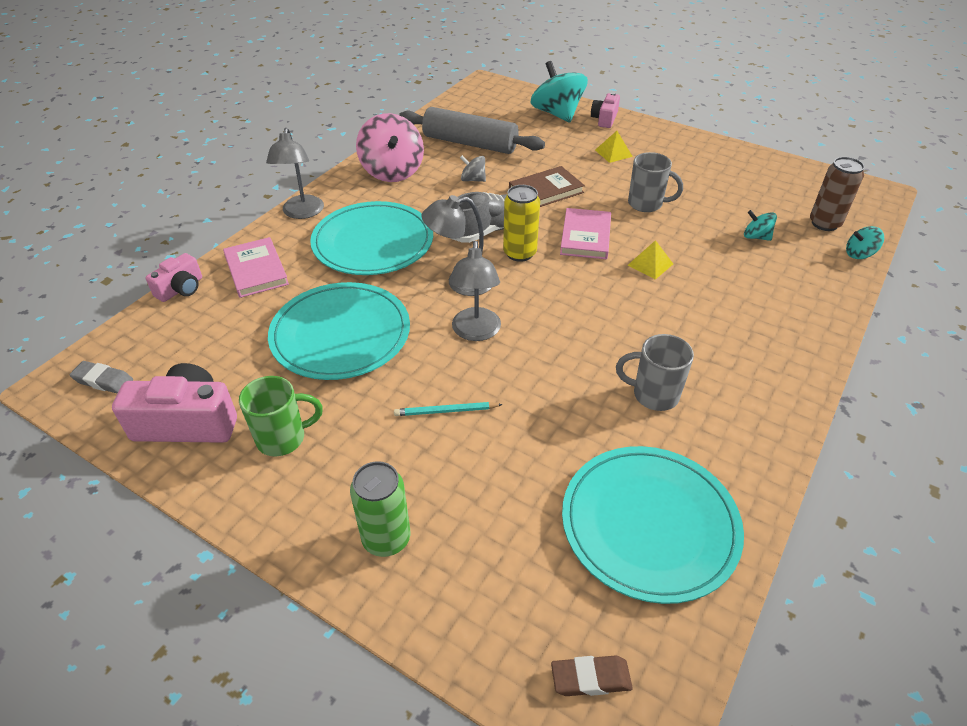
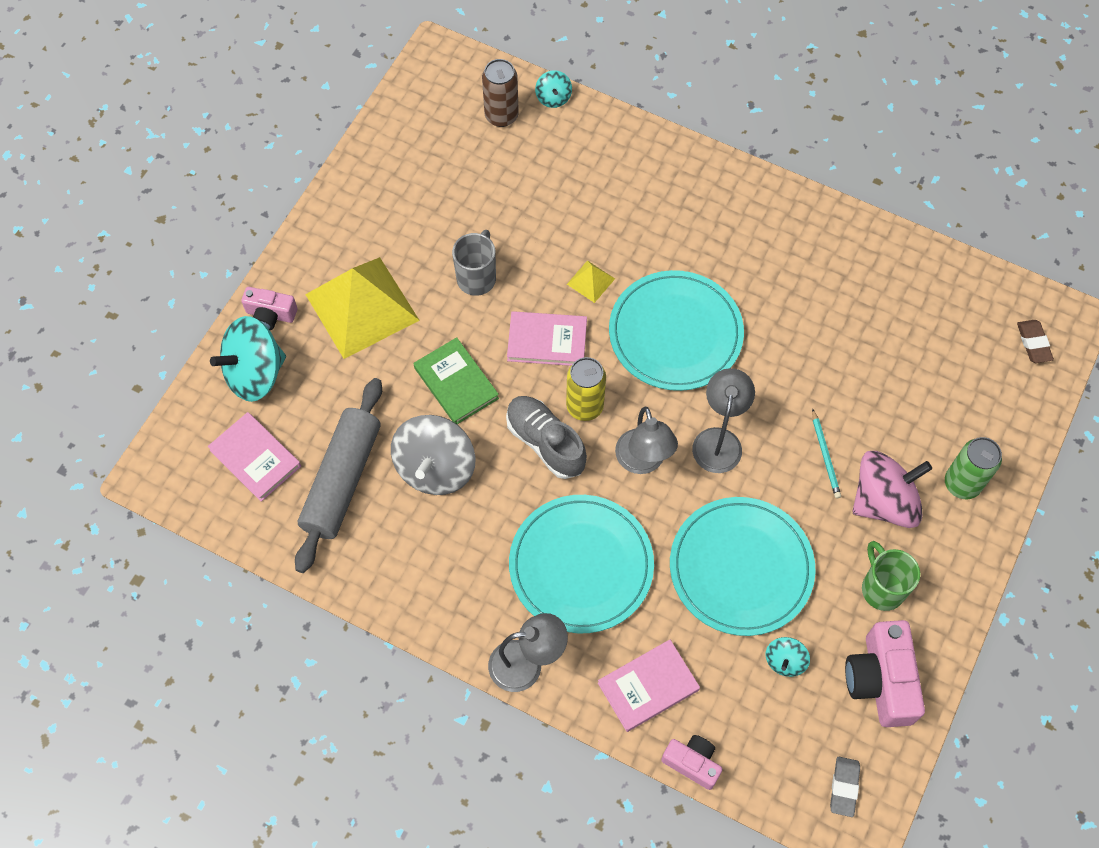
camera: 95 degrees left, 20 degrees up
pink spinning top [356,113,424,182] -> pink spinning top moved to [852,451,932,528]
grey lamp [449,241,501,341] -> grey lamp turned 75 degrees counterclockwise [692,368,755,473]
grey spinning top [460,155,486,182] -> grey spinning top [391,415,476,495], size x2.07
brown book [509,166,585,207] -> green book [414,337,499,424]
turquoise plate [562,446,744,604] -> turquoise plate moved to [609,270,744,391]
yellow pyramid [595,131,633,163] -> yellow pyramid [305,257,420,359], size x2.40
grey mug [616,334,694,411] -> none
turquoise spinning top [744,210,777,241] -> turquoise spinning top moved to [766,637,810,677]
none -> pink book [208,412,301,502]

